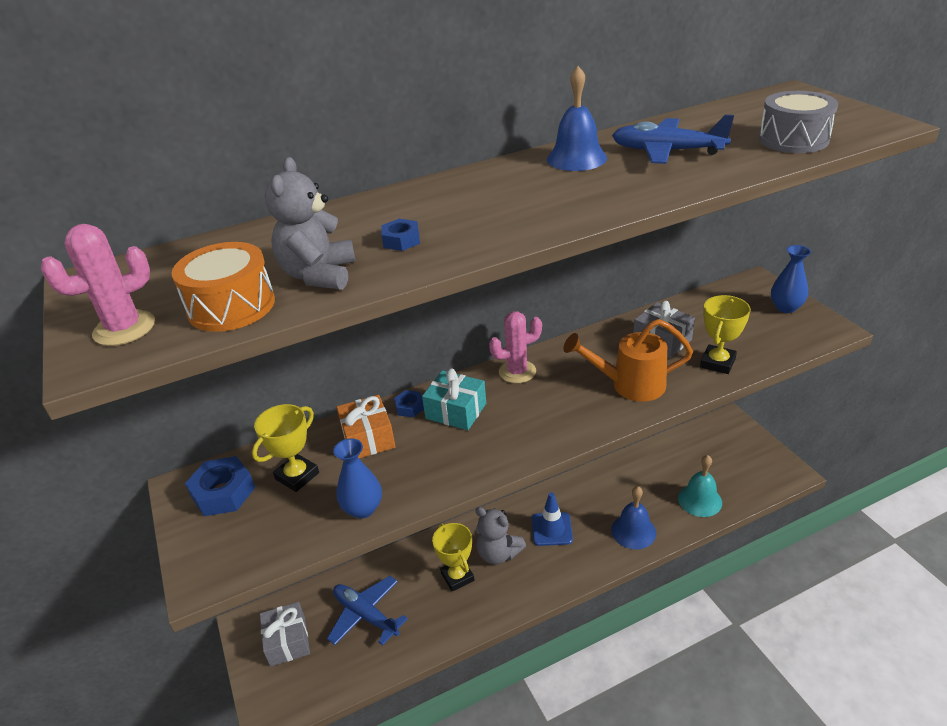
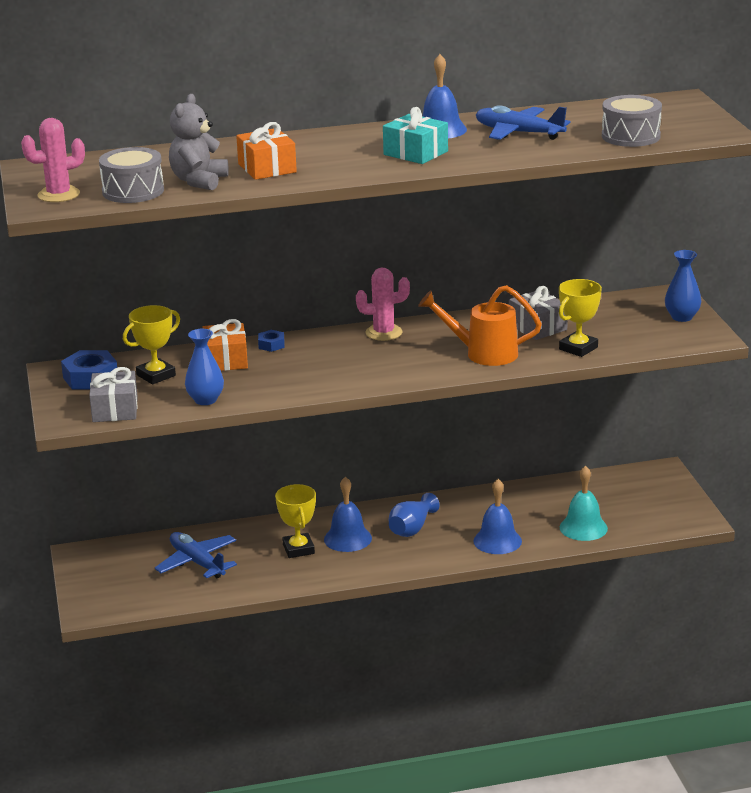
camera: 10 degrees right, 10 degrees down
orange drum [172,242,275,332] -> grey drum [99,147,164,203]
grey gift [260,602,310,667] -> grey gift moved to [89,367,138,422]
blue nut [381,219,420,251] -> orange gift [236,122,297,180]
turquoise gift [422,369,486,430] -> turquoise gift moved to [383,107,448,164]
grey teddy bear [475,507,526,565] -> blue bell [324,477,372,552]
blue traffic cone [532,492,573,546] -> blue vase [389,493,440,537]

